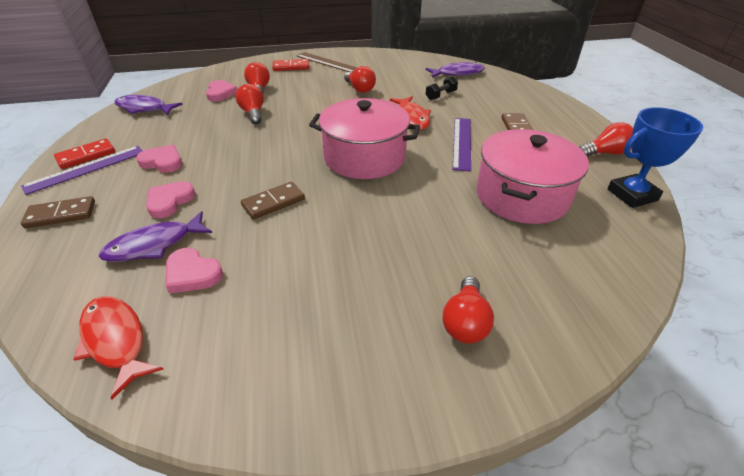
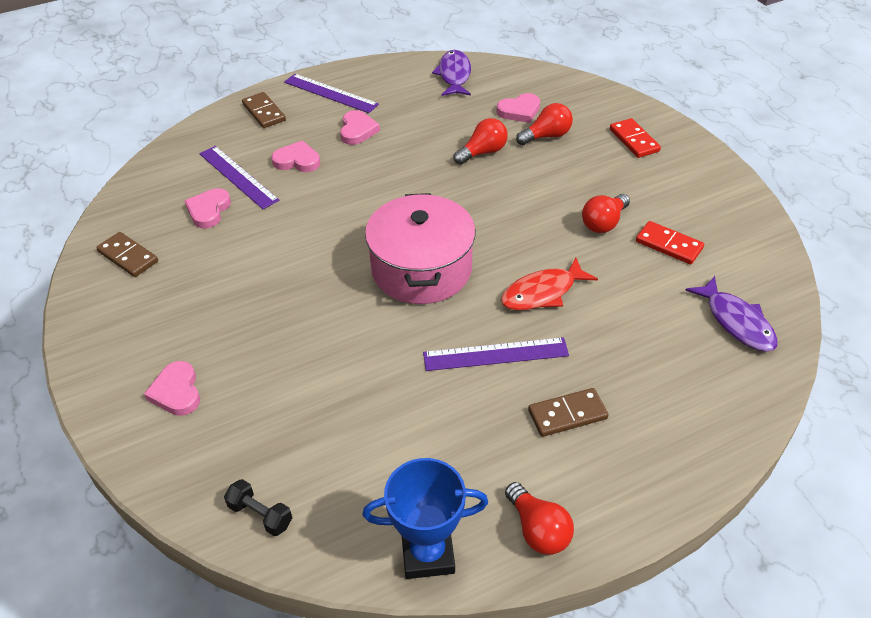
camera: 75 degrees right, 5 degrees up
red domino [54,138,115,169] -> red domino moved to [636,221,704,264]
red fish [73,296,163,400] -> none
purple fish [99,211,212,262] -> purple ruler [199,146,279,209]
brown domino [241,182,305,220] -> brown domino moved to [96,232,158,277]
brown ruler [297,52,357,72] -> none
black dumbbell [426,76,458,100] -> black dumbbell moved to [224,479,292,536]
red light bulb [443,276,494,344] -> pink heart [144,361,200,416]
pink pot [476,129,589,224] -> none
blue trophy [607,107,703,208] -> blue trophy turned 60 degrees counterclockwise [363,458,488,579]

